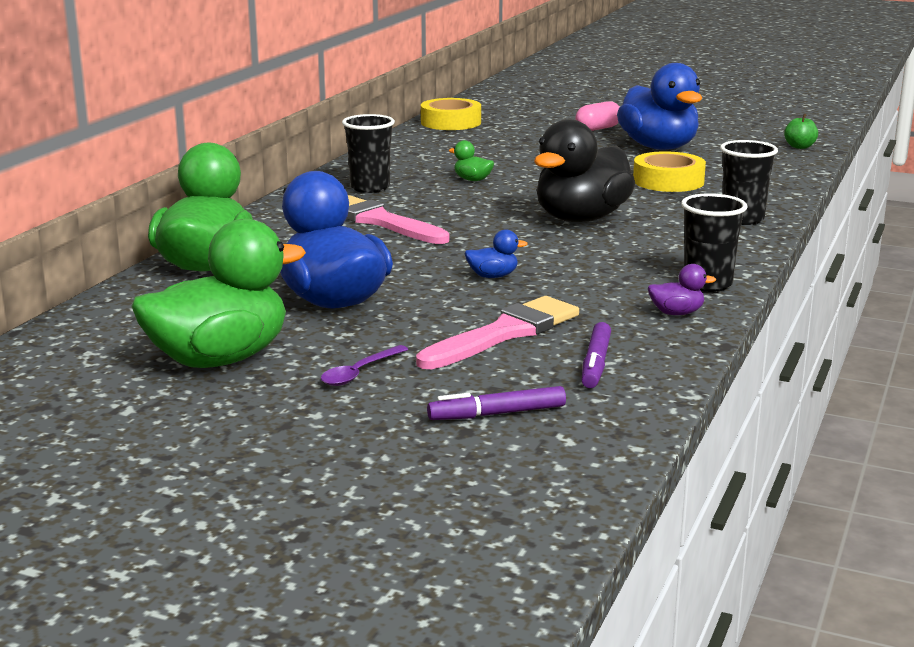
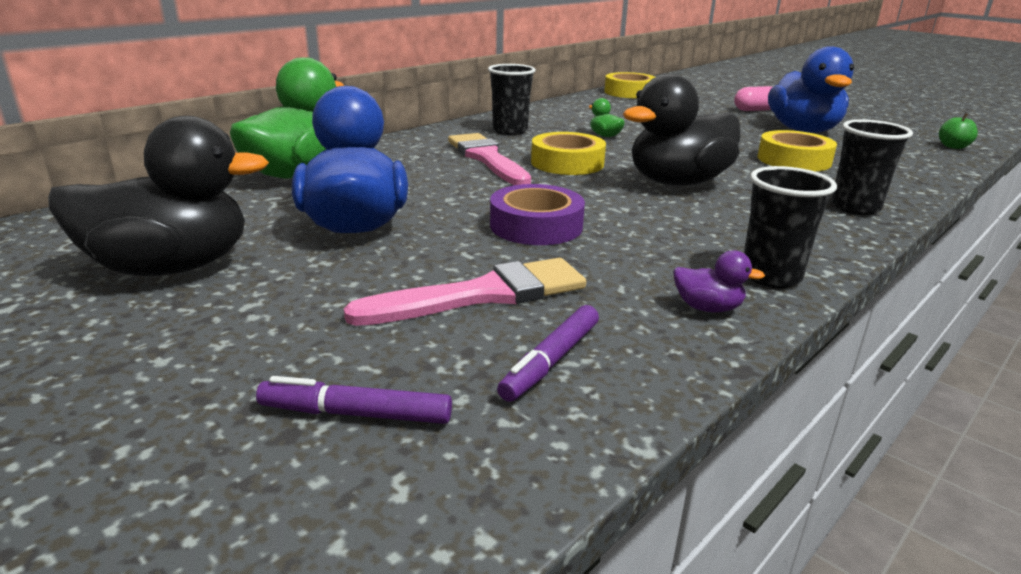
camera: 20 degrees right, 5 degrees up
green duck [131,219,306,368] -> black duck [48,116,269,276]
purple spoon [321,345,408,386] -> none
blue duck [464,229,528,278] -> purple tape [490,184,585,245]
none -> yellow tape [531,132,606,175]

